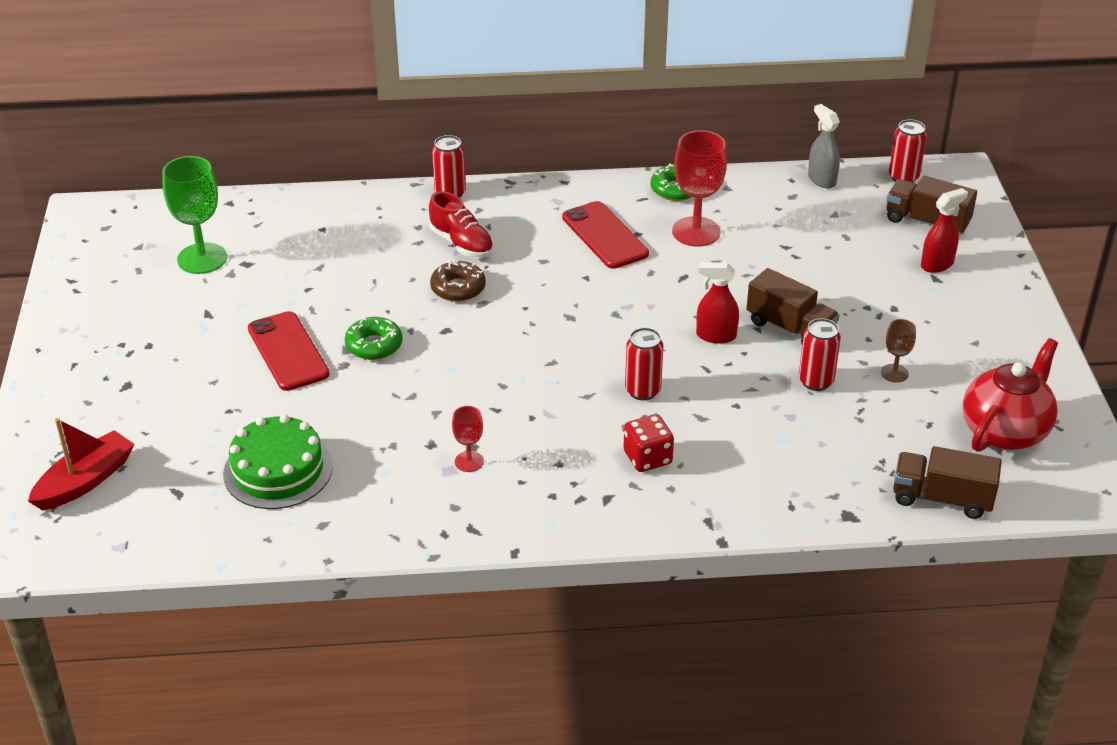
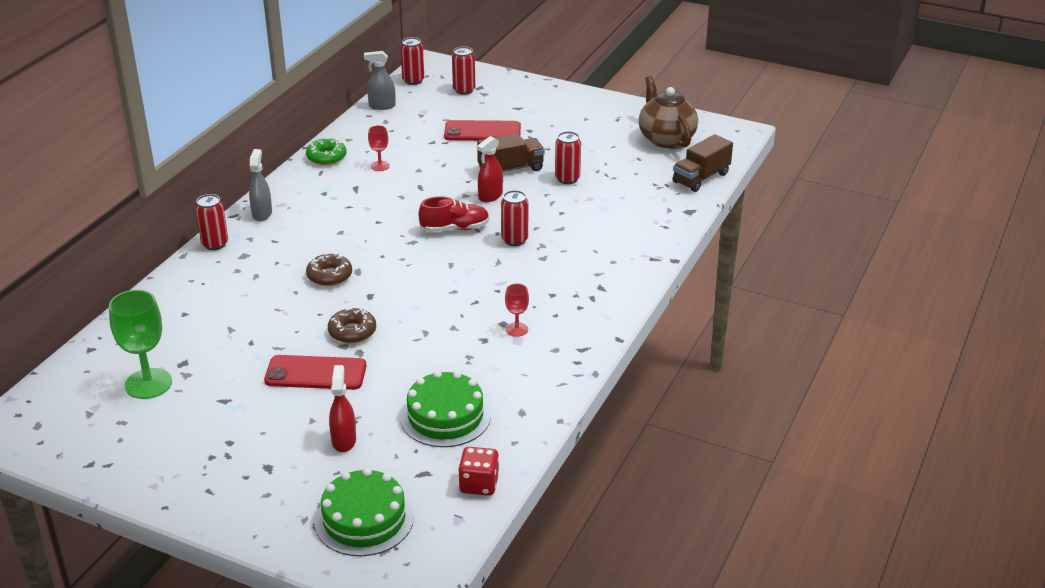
camera: 60 degrees left, 5 degrees down
red boat [28,418,134,510] -> green cake [315,468,414,556]
green donut [344,317,403,360] -> brown donut [328,308,376,343]
red shoe [429,191,494,258] -> red shoe moved to [419,196,490,232]
red phone [562,201,649,269] -> red phone moved to [444,120,521,141]
red dice [624,414,674,472] -> red dice moved to [458,447,499,496]
red goblet [672,130,727,246] -> red goblet [368,125,390,171], size x0.51
brown goblet [881,319,916,383] -> none
brown truck [886,176,977,234] -> red can [452,46,476,95]
red spray bottle [921,188,968,273] -> red spray bottle moved to [329,365,356,452]
red teapot [963,338,1058,452] -> brown teapot [639,76,698,148]
none -> grey spray bottle [249,149,272,221]

